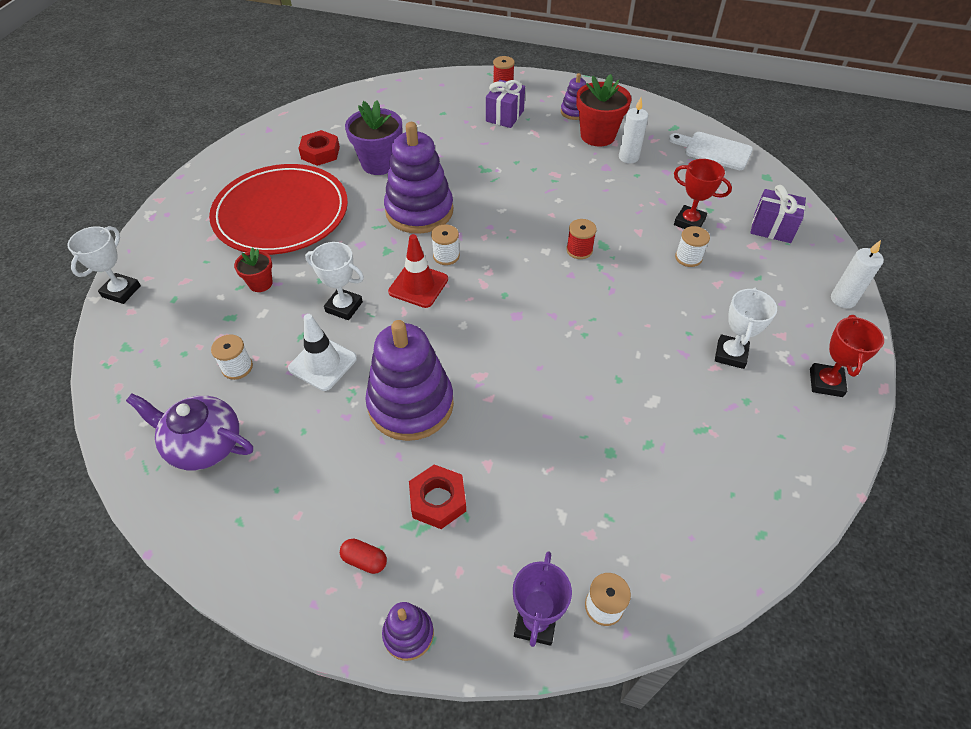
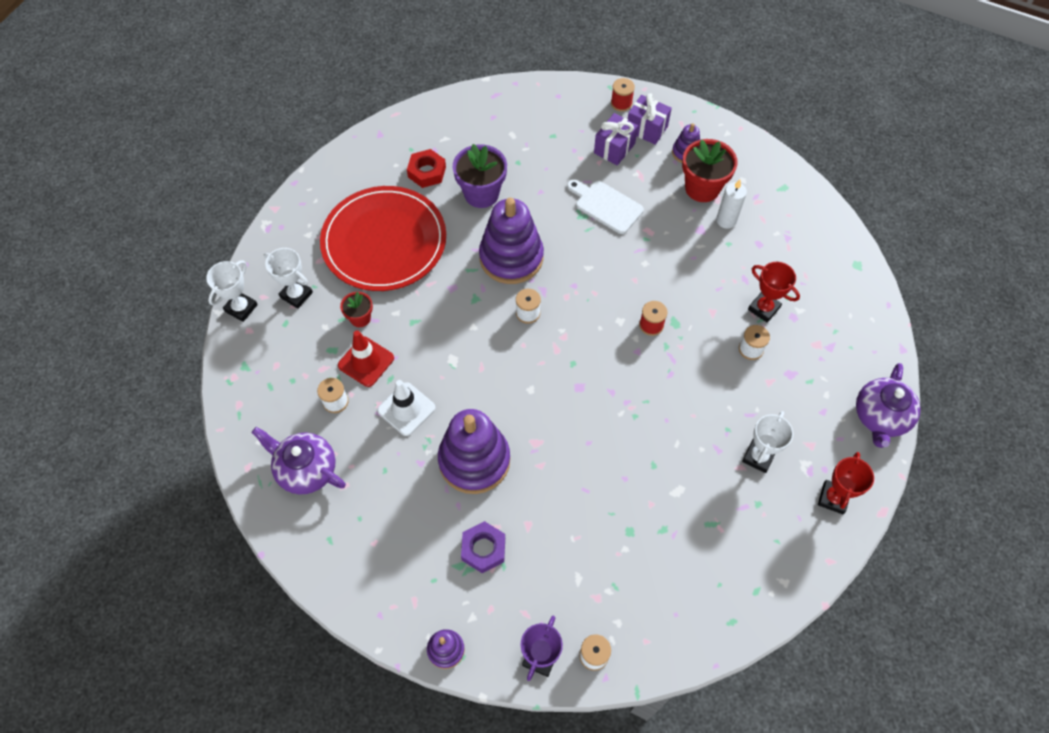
camera: 10 degrees right, 10 degrees up
white trophy [305,242,364,320] -> white trophy moved to [264,248,313,309]
red capsule [340,539,387,574] -> none
red traffic cone [388,234,448,308] -> red traffic cone moved to [338,330,394,387]
red nut [409,464,466,529] -> purple nut [461,521,505,573]
white cutting board [669,132,753,170] -> white cutting board moved to [567,179,644,234]
purple gift [750,185,806,243] -> purple gift moved to [628,93,672,145]
white candle [831,240,884,308] -> purple teapot [856,363,921,448]

